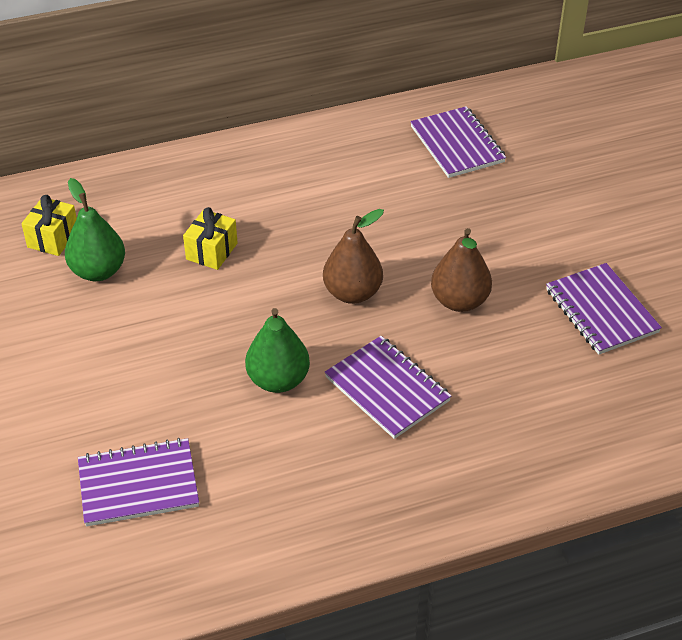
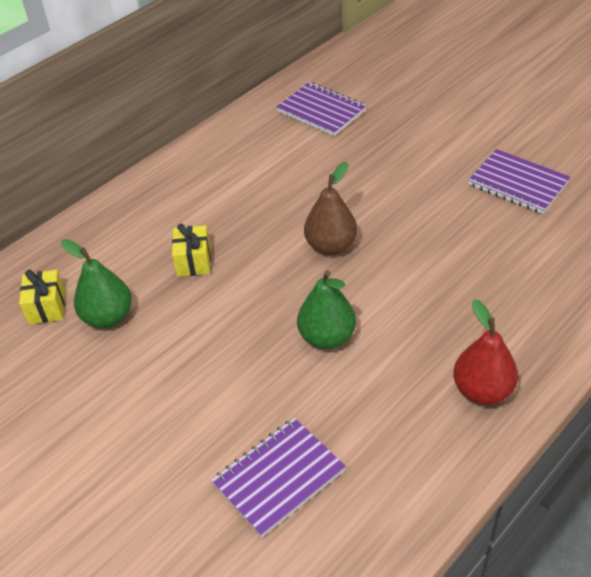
camera: 25 degrees left, 0 degrees up
purple notebook [325,336,451,439] -> none
brown pear [431,228,492,312] -> none
none -> red pear [453,299,518,405]

